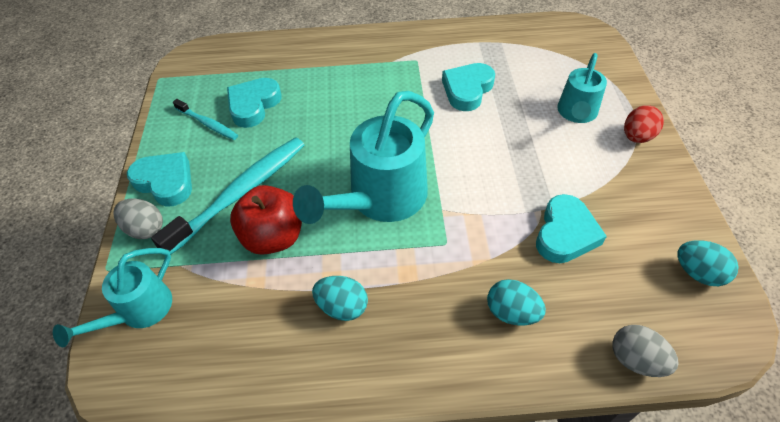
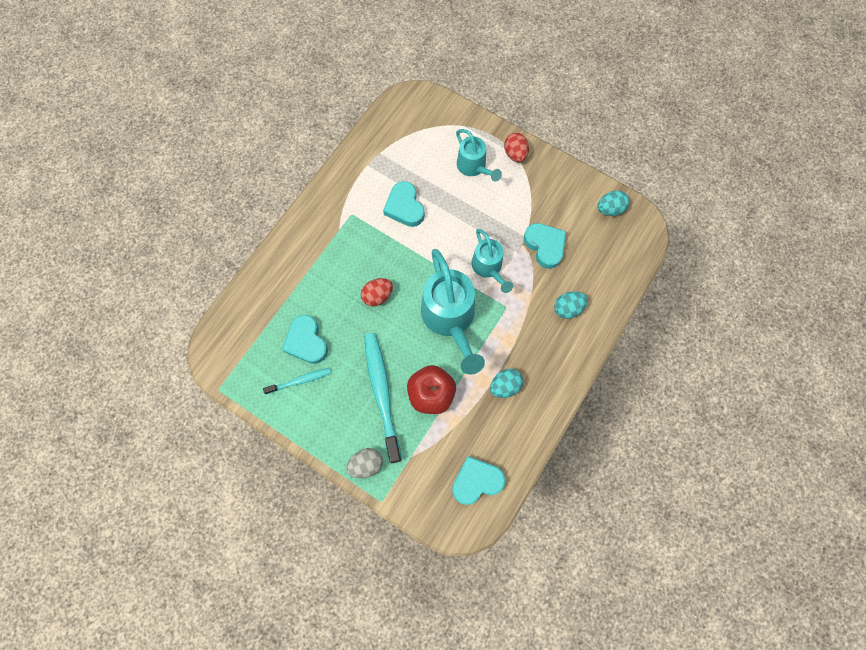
camera: 55 degrees left, 20 degrees up
turquoise watering can [53,248,172,347] -> turquoise watering can moved to [471,229,513,293]
turquoise heart [127,152,192,207] -> turquoise heart moved to [452,456,505,505]
grey egg [613,325,679,377] -> none
none -> red egg [361,278,393,306]

